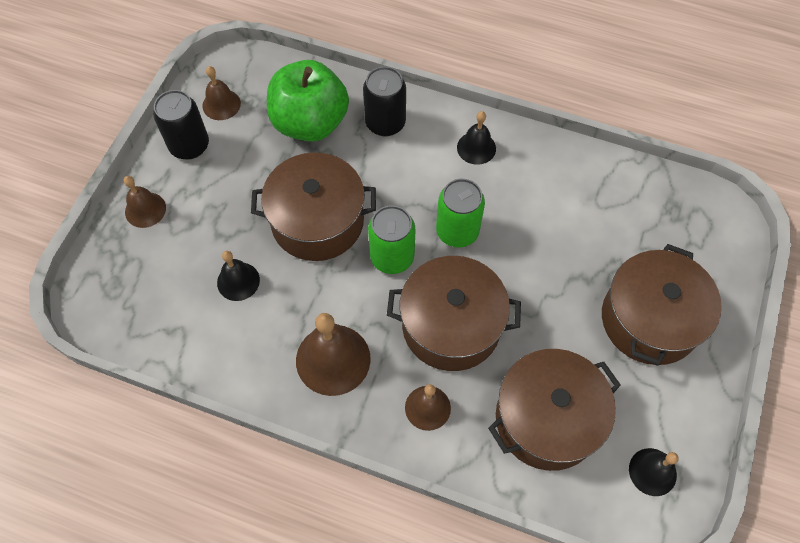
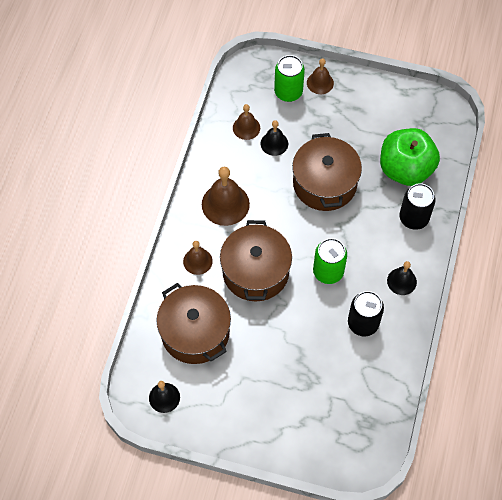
camera: 85 degrees right, 0 degrees up
black can [153,90,209,160] -> black can moved to [348,291,384,336]
brown bell [202,66,241,120] -> brown bell moved to [233,104,260,140]
green can [368,205,415,274] -> green can moved to [274,55,305,102]
brown pot [602,244,722,366] -> none

